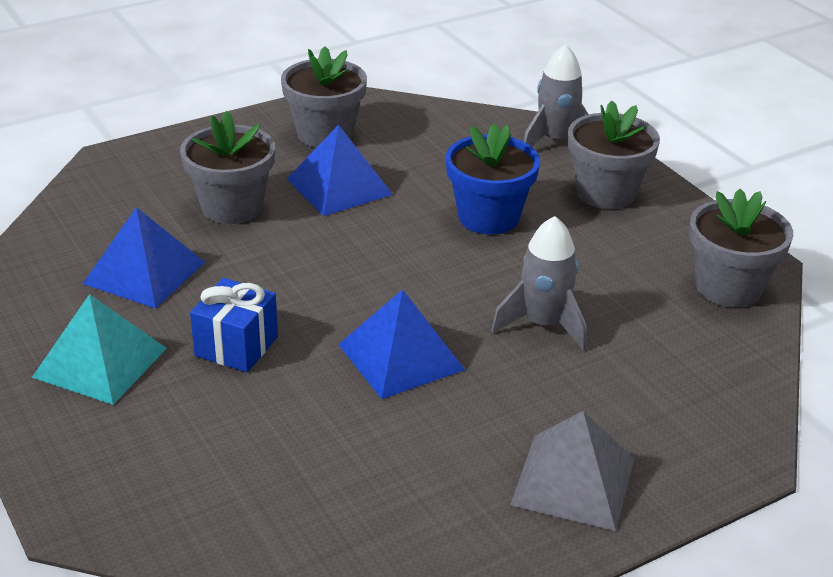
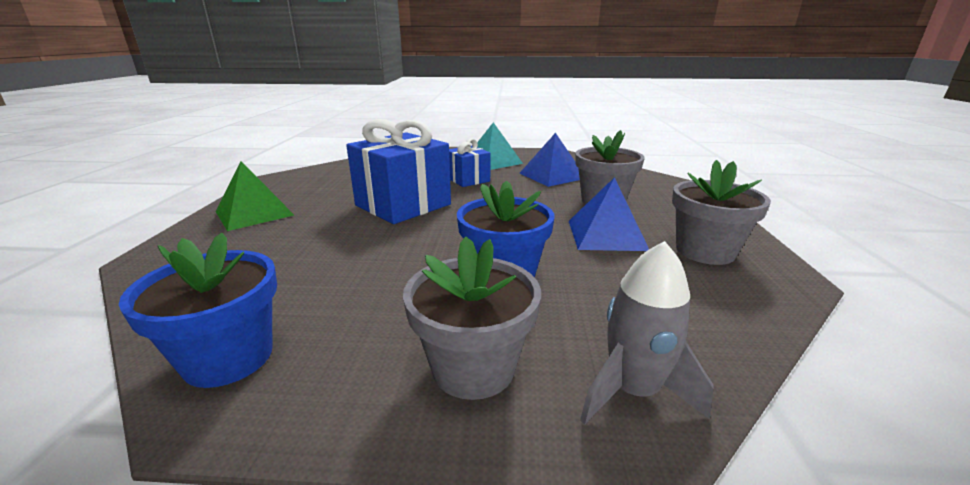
camera: 125 degrees right, 10 degrees down
blue pyramid [338,289,465,399] -> blue gift [346,119,451,224]
grey rocket [491,216,587,351] -> none
grey pyramid [510,411,634,531] -> green pyramid [215,161,294,231]
grey flower pot [689,189,793,307] -> blue flower pot [119,233,277,388]

